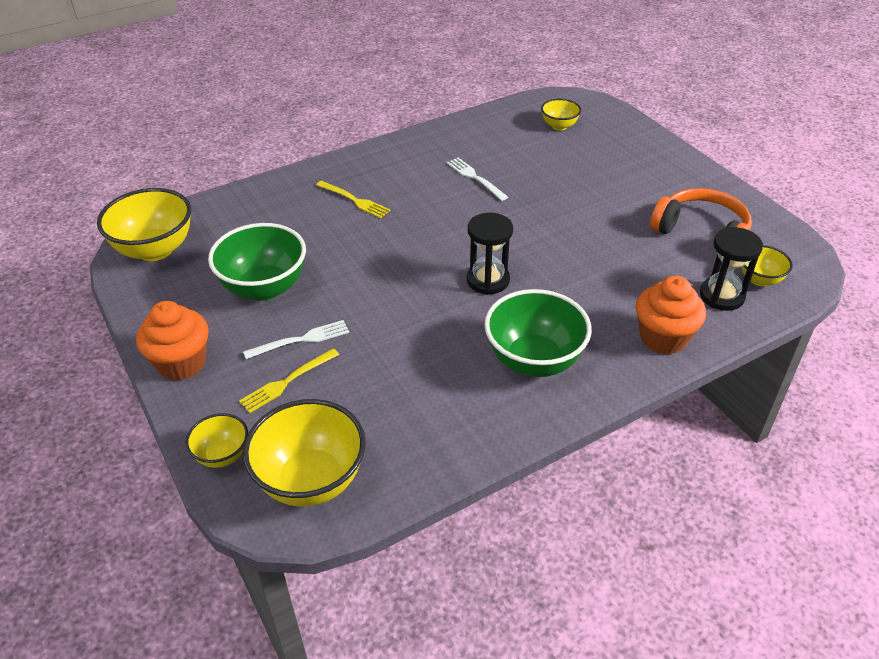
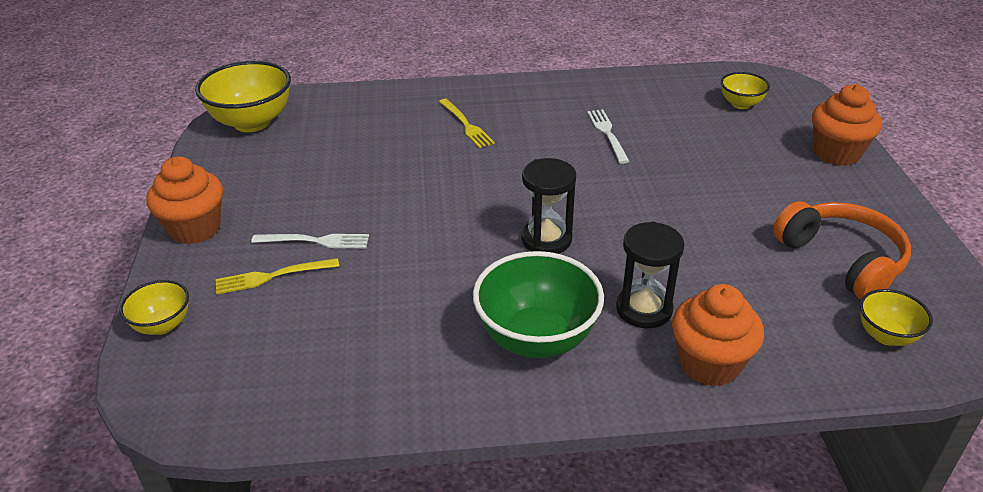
camera: 25 degrees right, 5 degrees down
green bowl [208,223,306,301] -> none
yellow bowl [243,399,366,507] -> none
black hourglass [700,227,763,311] -> black hourglass moved to [616,222,684,328]
none -> orange cupcake [812,84,882,166]

